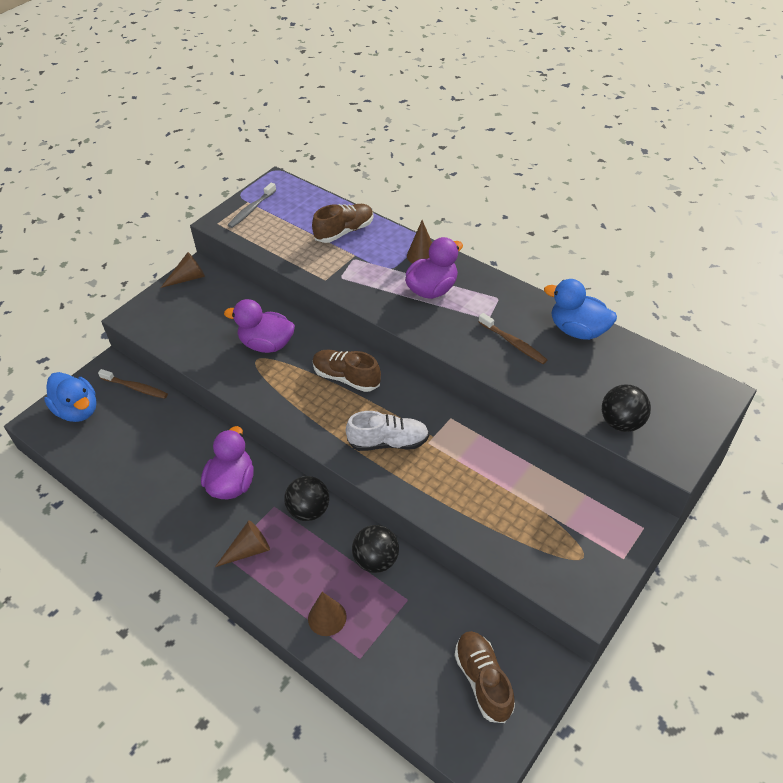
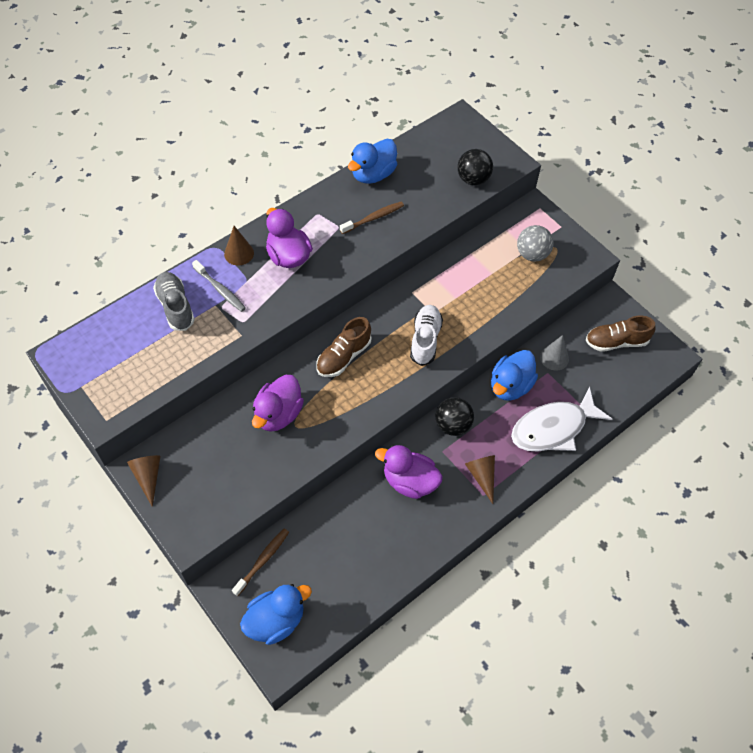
camera: 80 degrees left, 10 degrees up
grey toothbrush [228,182,276,228] -> grey toothbrush moved to [192,260,246,312]
brown cone [308,592,346,636] -> white fish [511,387,612,451]
brown shoe [312,204,374,243] -> grey shoe [153,272,195,331]
black ball [352,525,399,573] -> blue duck [491,350,538,401]
none -> grey ball [517,225,554,262]
none -> grey cone [540,335,569,371]

